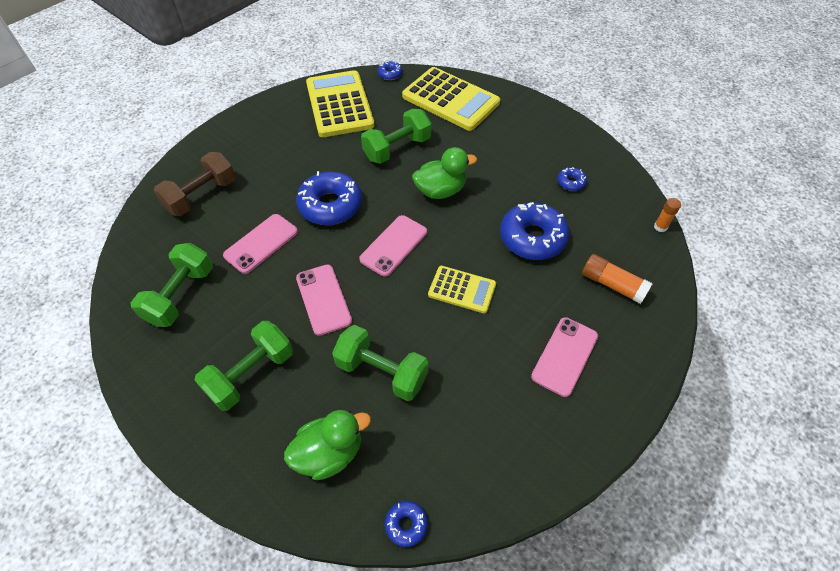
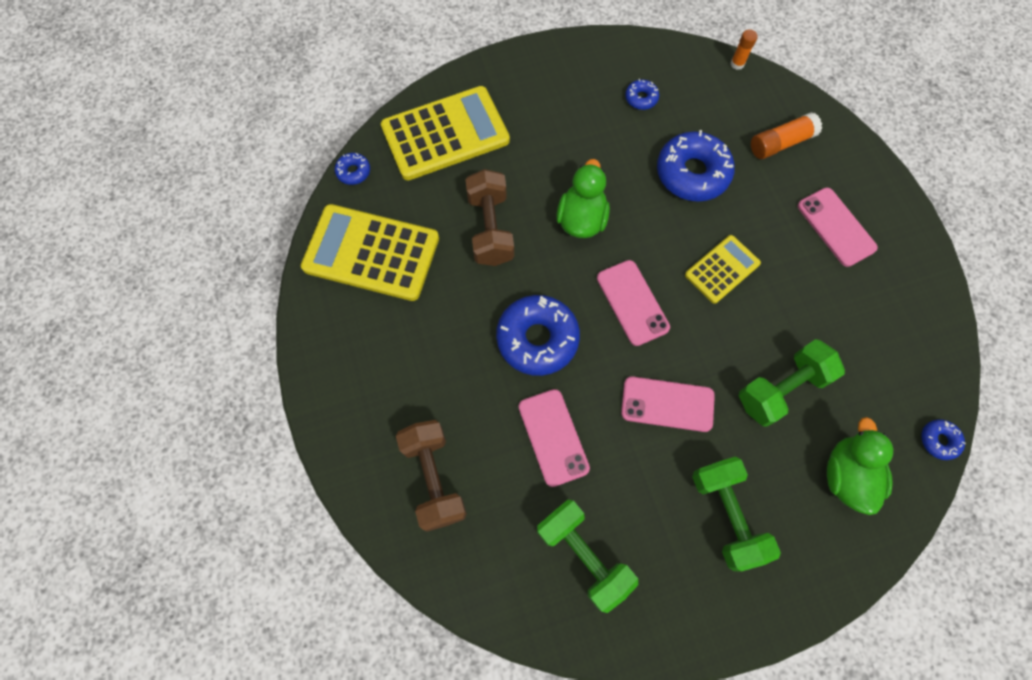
camera: 60 degrees left, 15 degrees up
green dumbbell [361,109,432,164] -> brown dumbbell [465,169,514,266]

